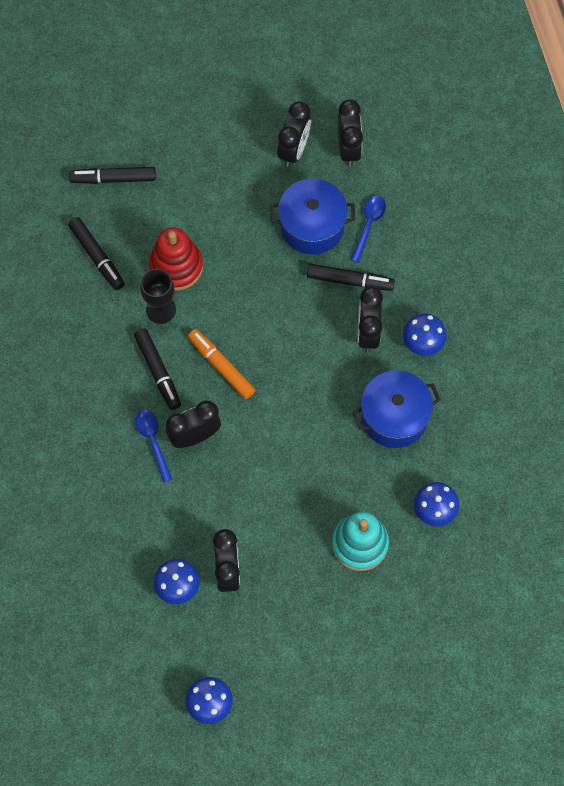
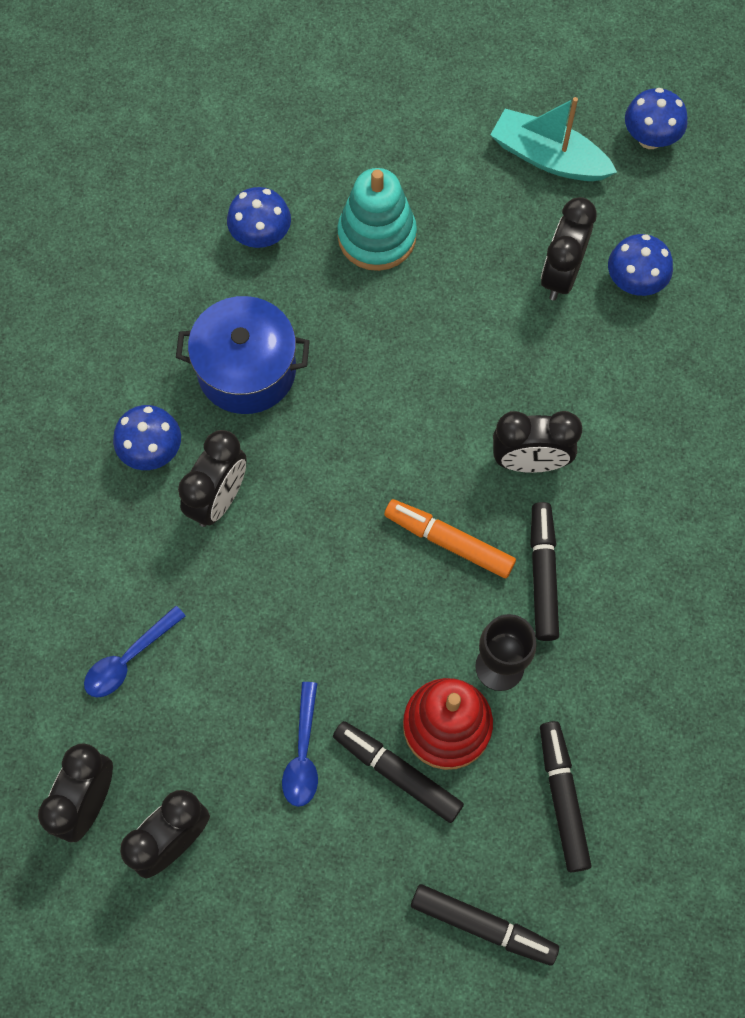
camera: 155 degrees left, 0 degrees up
blue spoon [136,410,172,483] -> blue spoon moved to [282,682,318,807]
orange marker [188,329,255,399] -> orange marker turned 135 degrees clockwise [384,499,516,578]
blue pot [270,179,355,255] -> none
black marker [307,264,395,291] -> black marker moved to [333,721,464,823]
none -> turquoise boat [490,97,617,181]

